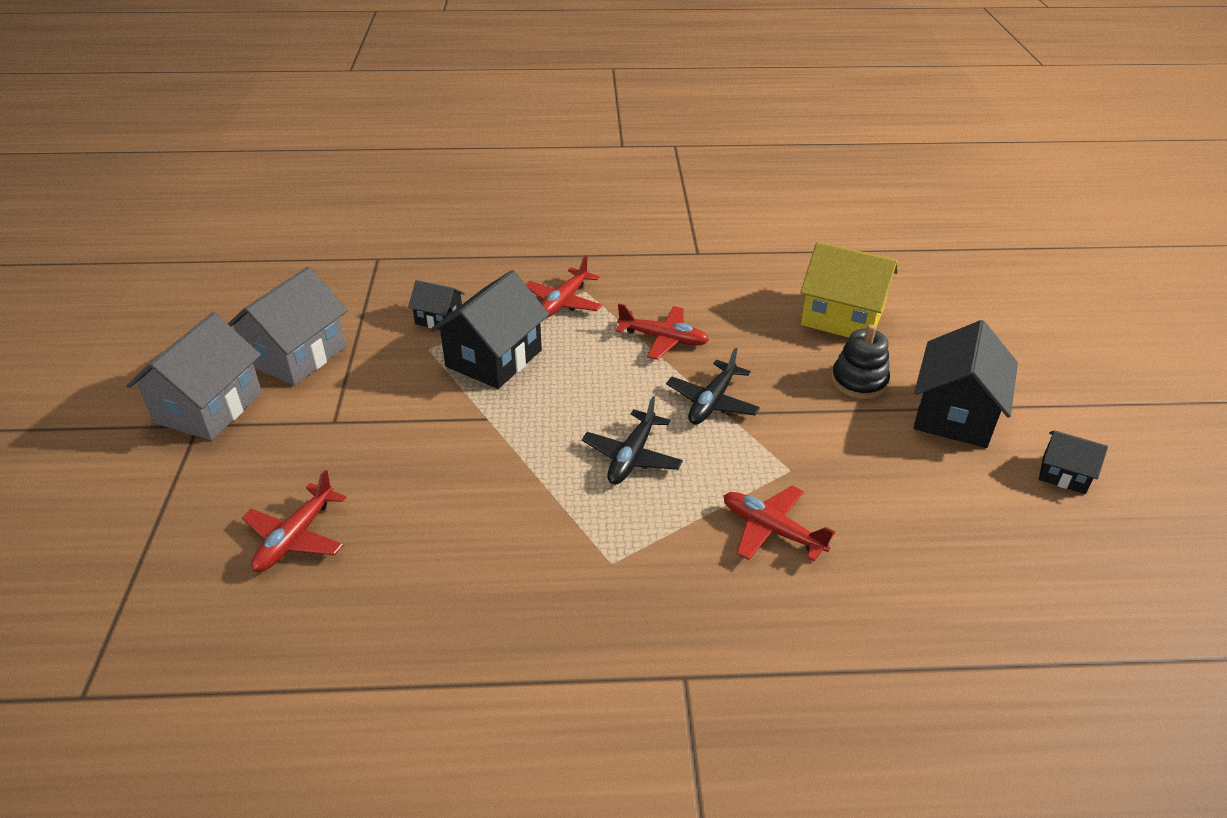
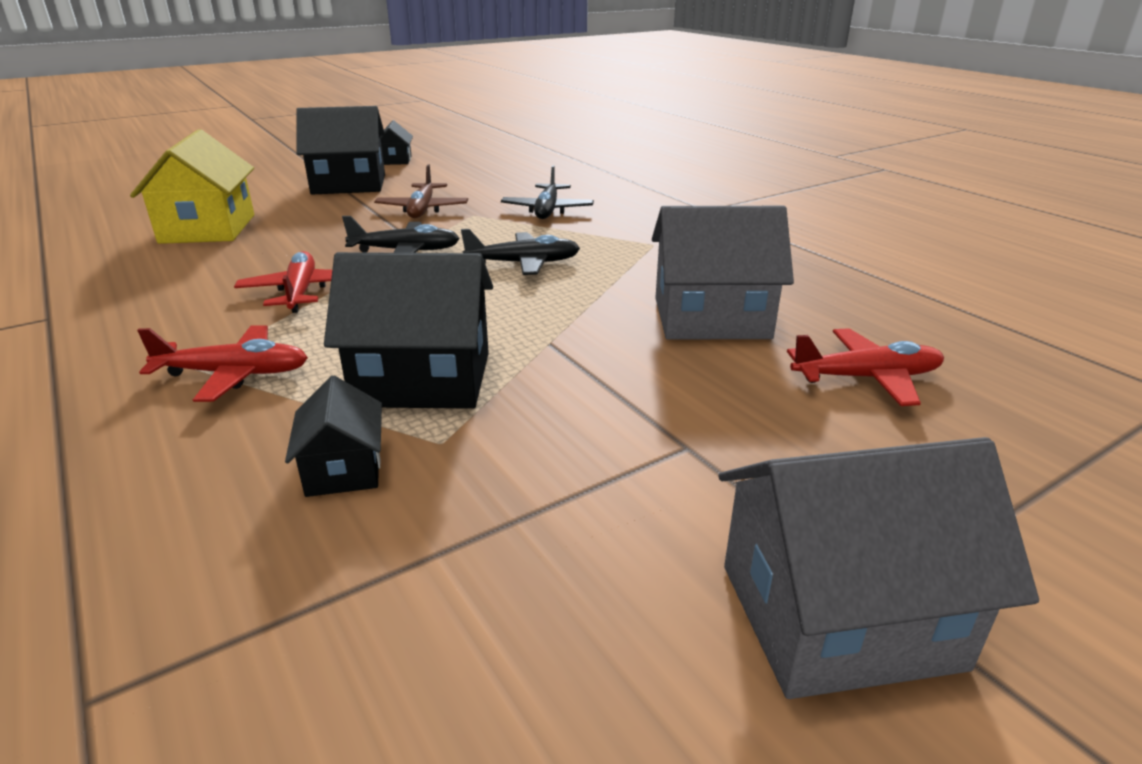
camera: 120 degrees left, 10 degrees down
grey house [228,267,348,386] -> grey house moved to [652,206,794,340]
red plane [723,486,835,561] -> black plane [501,165,594,219]
black stacking toy [831,324,890,399] -> none
none -> brown plane [374,165,468,218]

